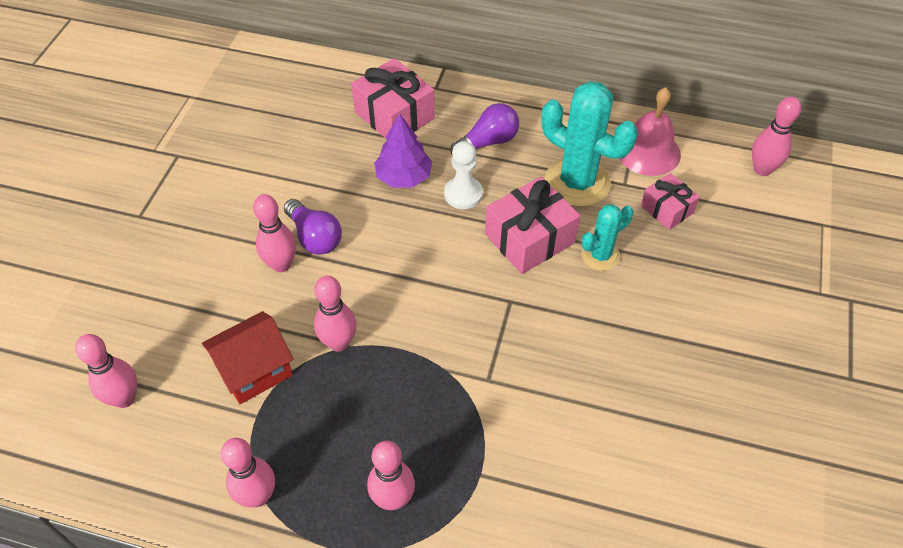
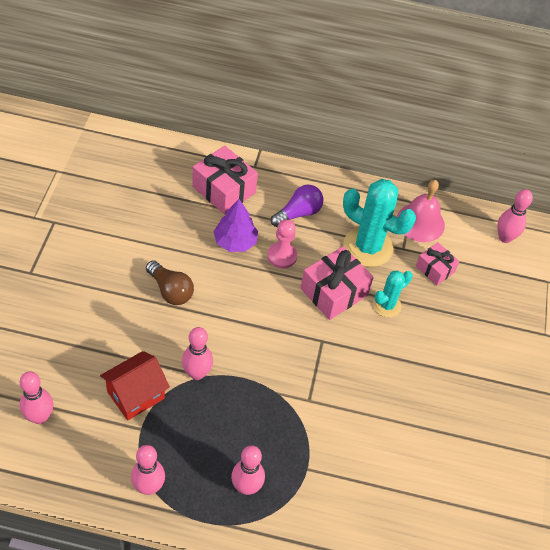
camera: 10 degrees left, 0 degrees up
pink bowling pin [253,194,296,273] -> none
purple light bulb [284,199,342,255] -> brown light bulb [146,260,194,305]
white pawn [444,141,483,209] -> pink pawn [267,219,297,269]

